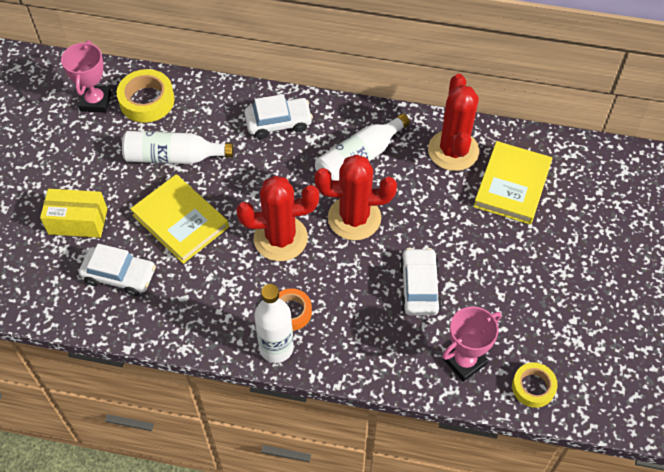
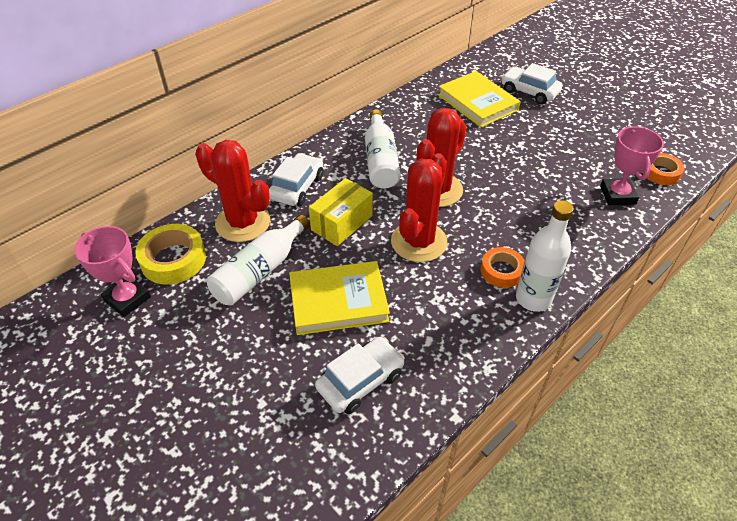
camera: 55 degrees left, 10 degrees down
yellow box [40,189,107,238] -> yellow box moved to [309,178,373,246]
white car [399,248,442,316] -> white car moved to [501,63,563,104]
red cactus [428,74,479,171] -> red cactus moved to [195,140,270,242]
yellow tape [512,362,558,408] -> orange tape [643,153,685,185]

